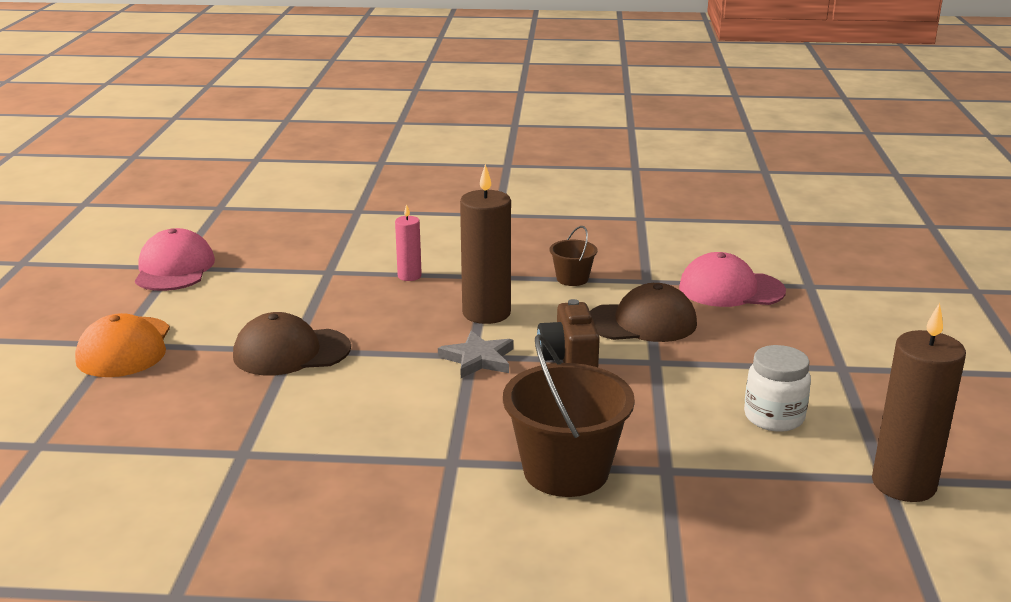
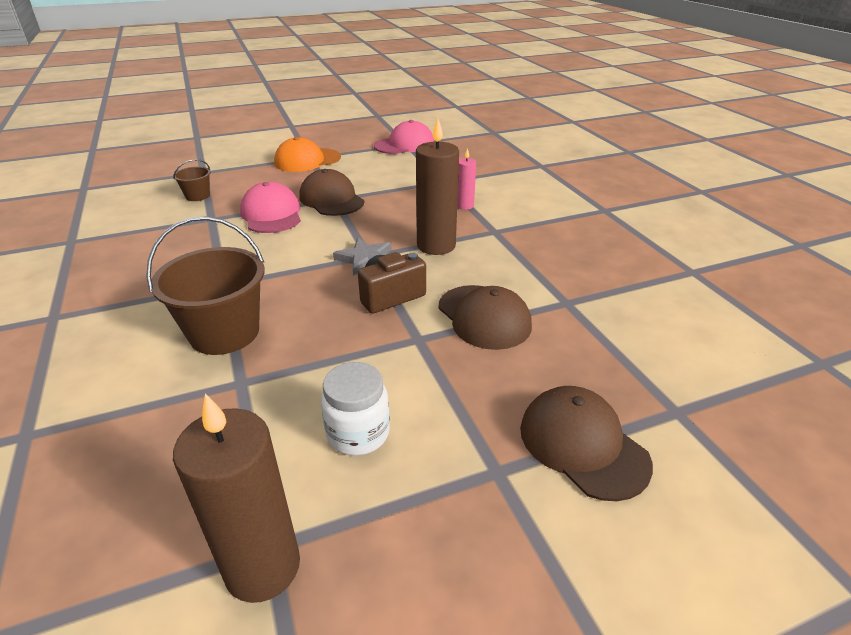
camera: 65 degrees right, 10 degrees up
brown bucket [550,226,597,286] -> brown bucket moved to [173,159,211,201]
pink cap [679,252,786,307] -> pink cap moved to [240,182,301,233]
none -> brown cap [520,386,653,501]

